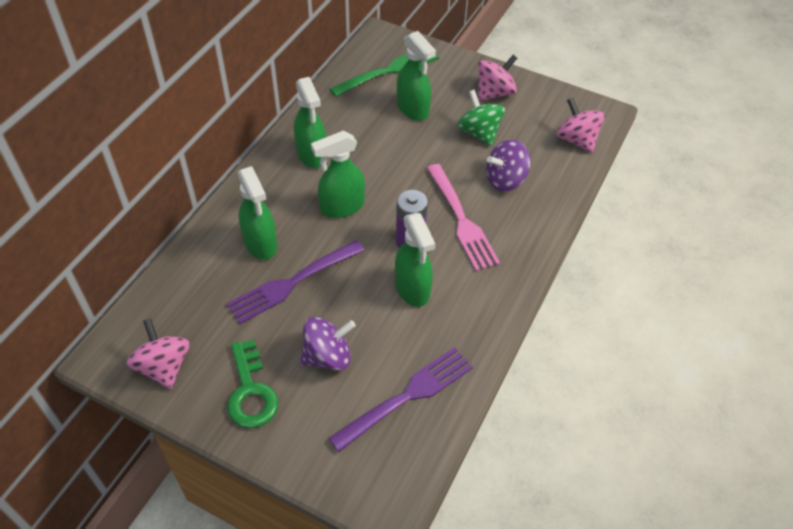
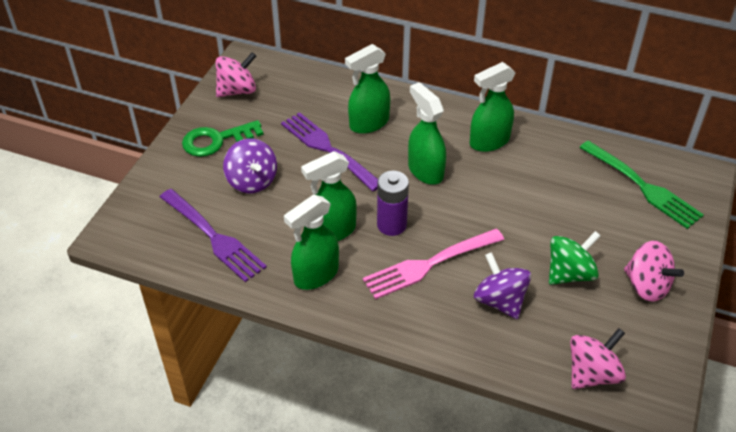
camera: 85 degrees right, 5 degrees down
green spray bottle [397,31,436,120] -> green spray bottle moved to [284,195,339,290]

